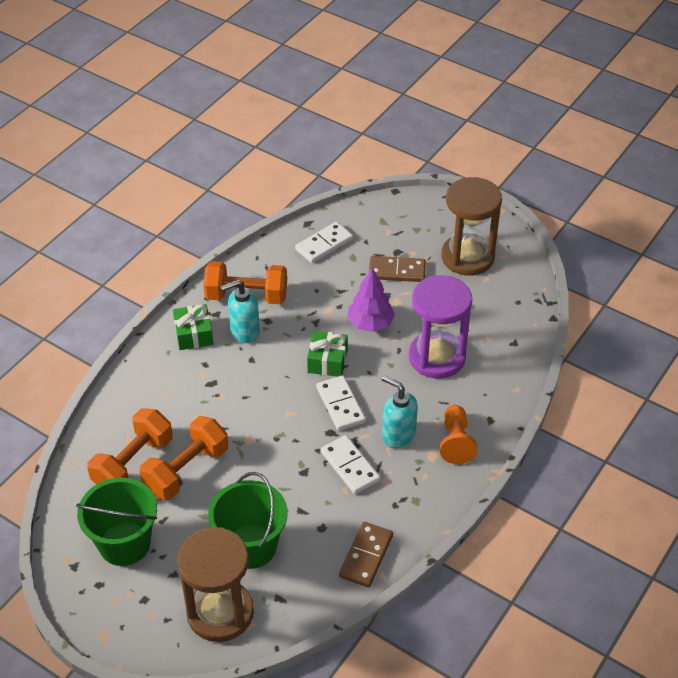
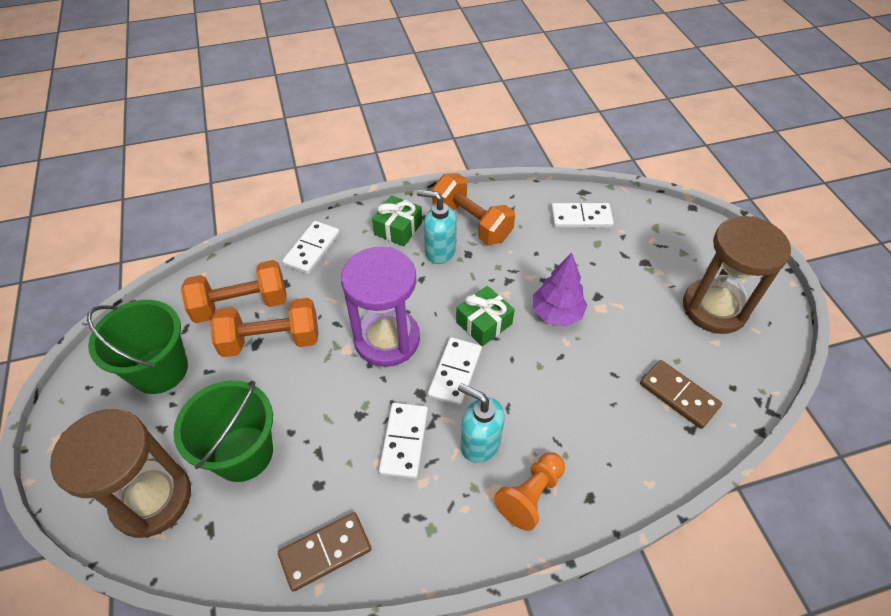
camera: 40 degrees right, 5 degrees up
brown domino [369,256,426,282] -> brown domino moved to [640,360,722,429]
turquoise soap dispenser [382,375,418,448] -> turquoise soap dispenser turned 45 degrees counterclockwise [458,383,505,463]
purple hourglass [409,275,472,378] -> purple hourglass moved to [341,247,420,367]
none -> white domino [282,221,340,274]

